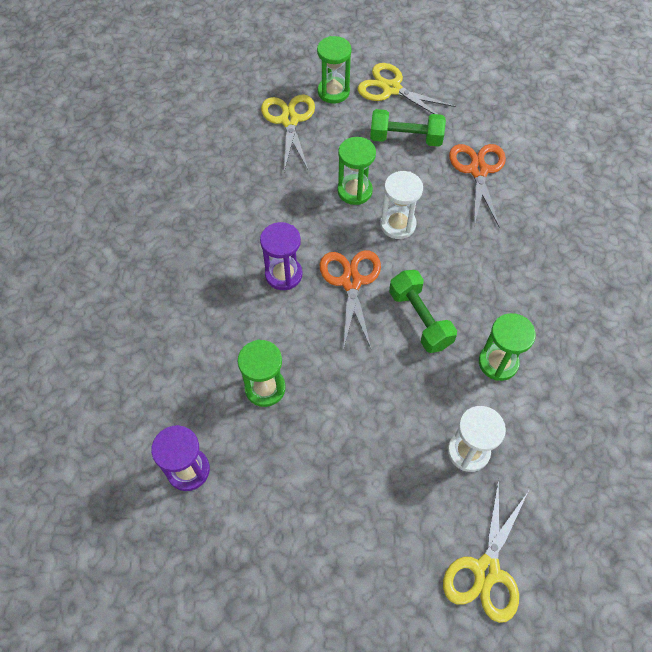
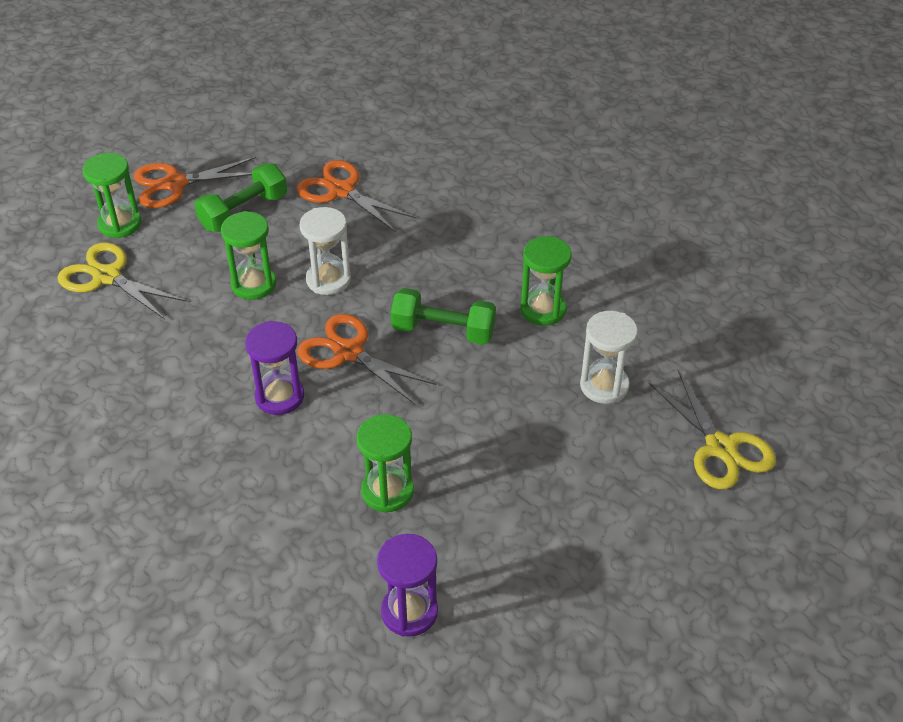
camera: 50 degrees left, 15 degrees down
yellow scissors [357,63,456,114] -> orange scissors [133,157,256,208]

